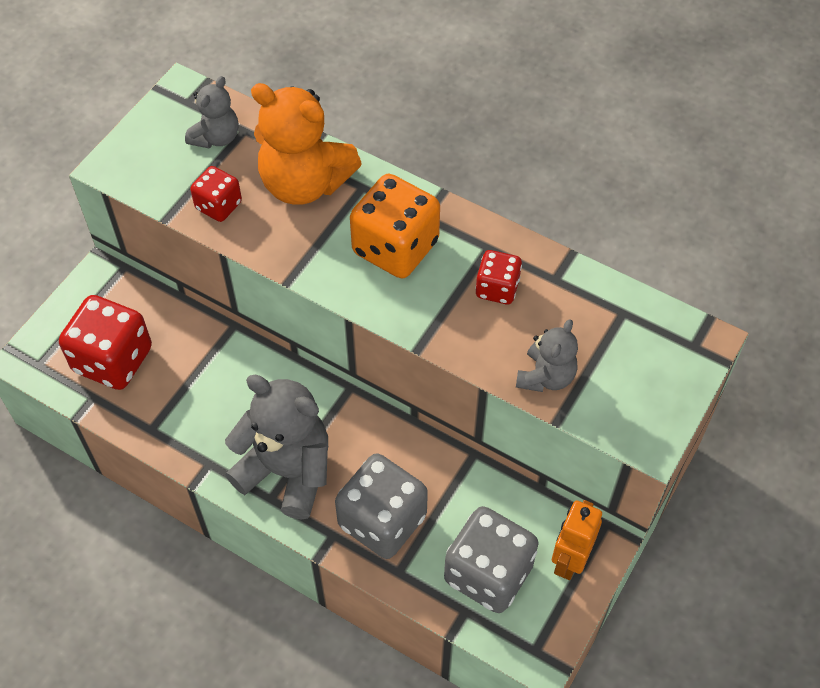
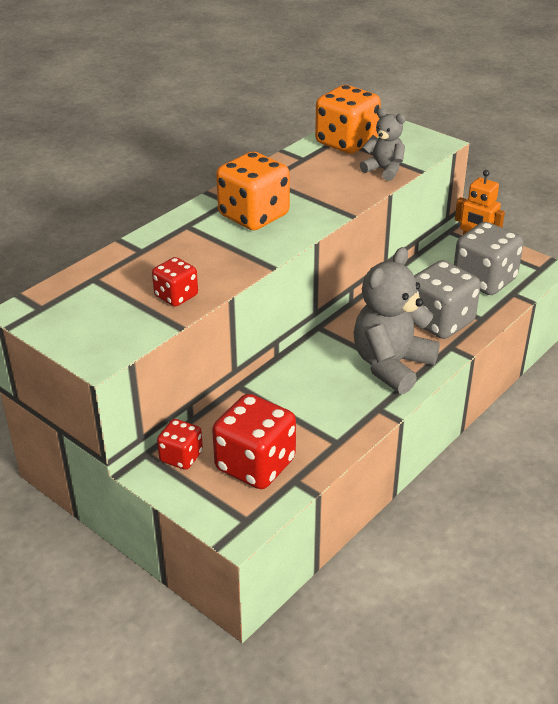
camera: 80 degrees left, 20 degrees down
grey teddy bear [185,76,238,148] -> none
orange teddy bear [251,83,362,205] -> none
red dice [475,250,522,304] -> red dice moved to [157,419,203,470]
none -> orange dice [315,85,381,154]

